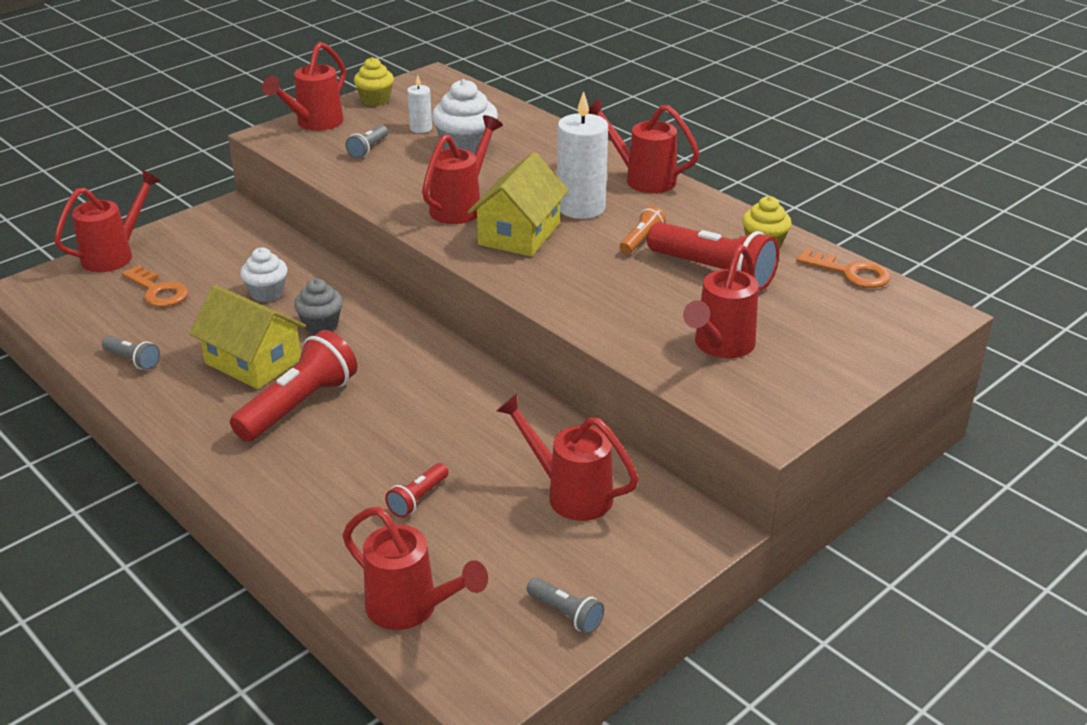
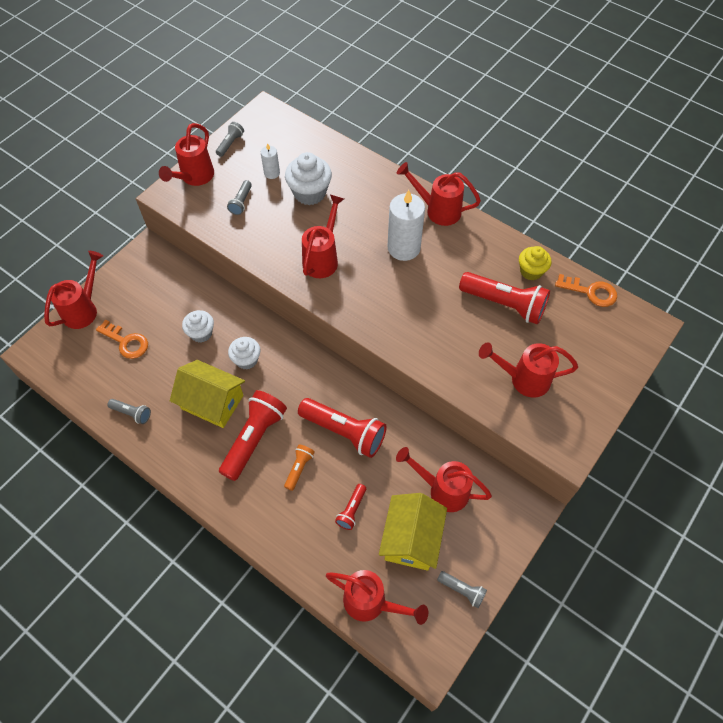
camera: 10 degrees left, 25 degrees up
grey cupcake [294,279,343,334] -> white cupcake [228,337,260,370]
yellow cupcake [354,57,394,106] -> grey flashlight [216,122,244,157]
yellow house [468,152,569,257] -> yellow house moved to [379,493,447,571]
orange flashlight [620,206,666,254] -> orange flashlight moved to [284,445,315,491]
red watering can [683,244,759,358] -> red watering can turned 75 degrees clockwise [479,342,578,398]
none -> red flashlight [298,398,387,458]

